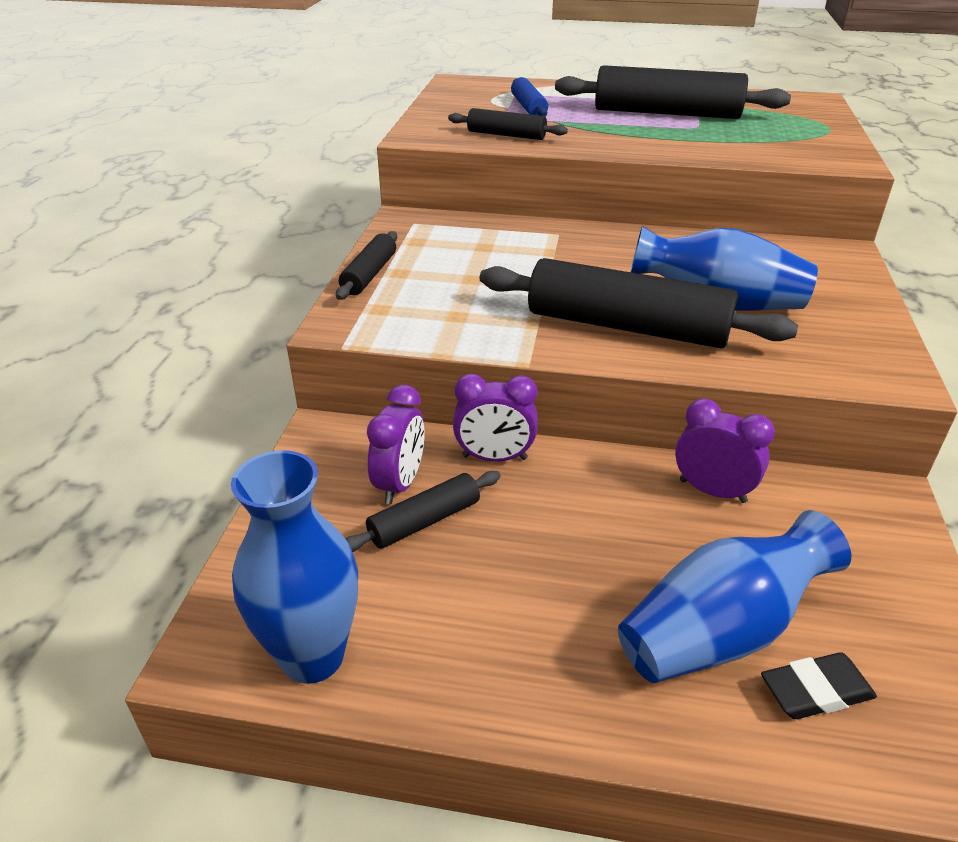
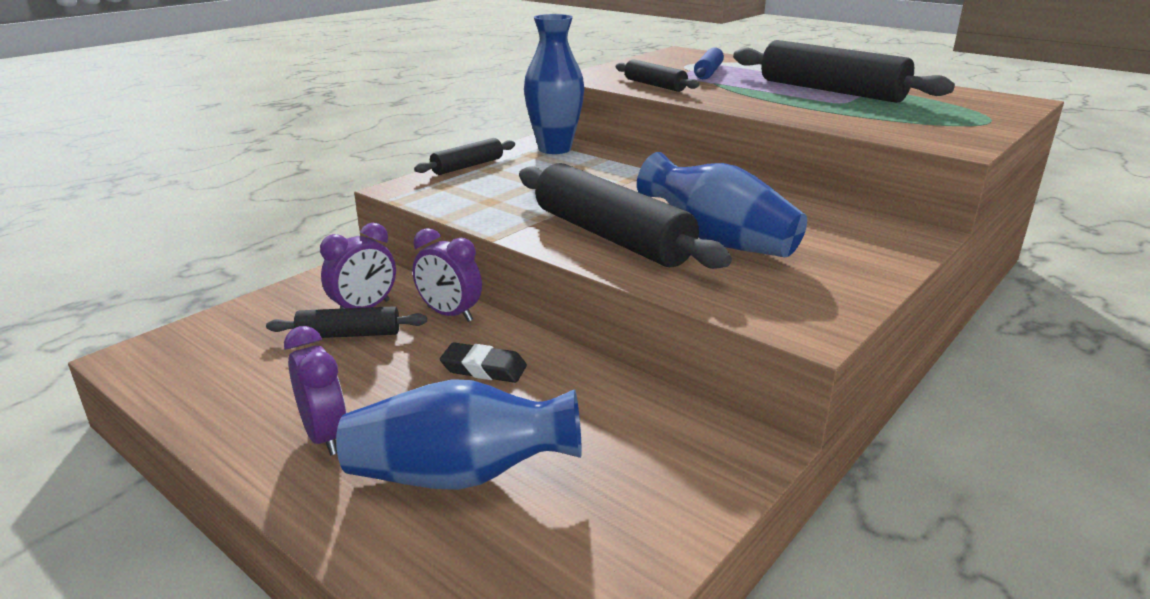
camera: 30 degrees right, 10 degrees down
blue vase [231,450,358,684] -> blue vase moved to [524,14,584,154]
purple clock [675,399,775,503] -> purple clock moved to [284,326,347,456]
black eraser [761,652,877,719] -> black eraser moved to [440,343,527,383]

